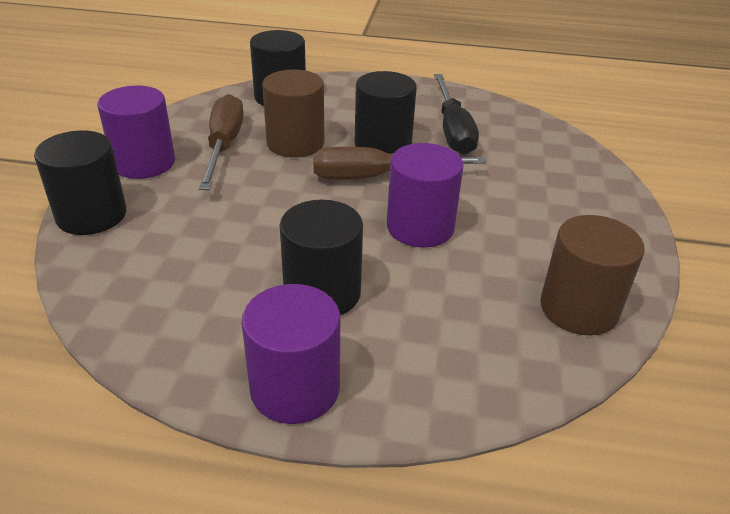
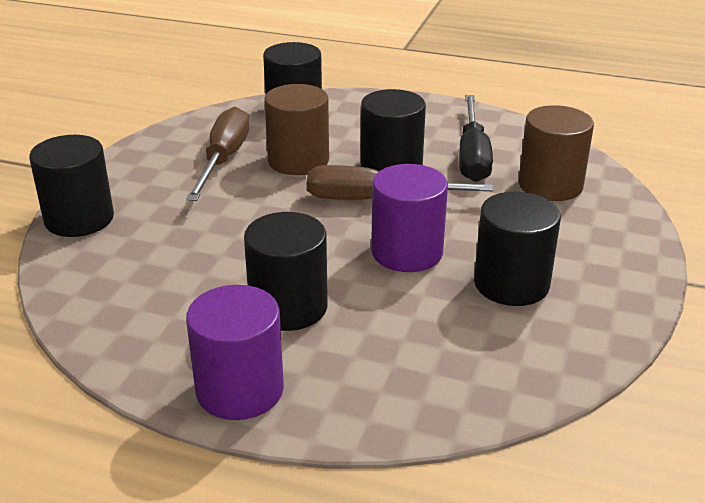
camera: 10 degrees right, 5 degrees down
purple cylinder [97,86,175,179] -> none
brown cylinder [540,215,645,336] -> brown cylinder moved to [518,105,594,201]
none -> black cylinder [474,192,561,306]

